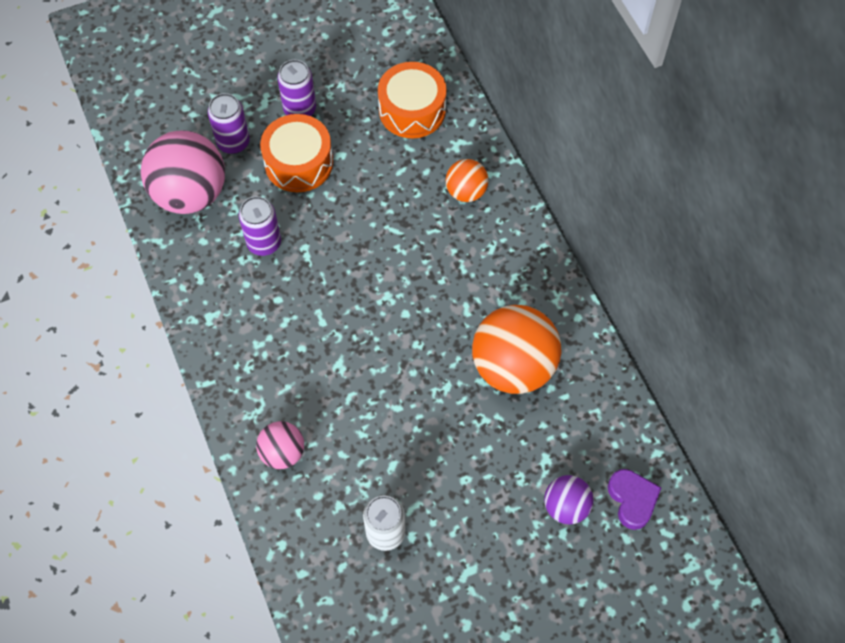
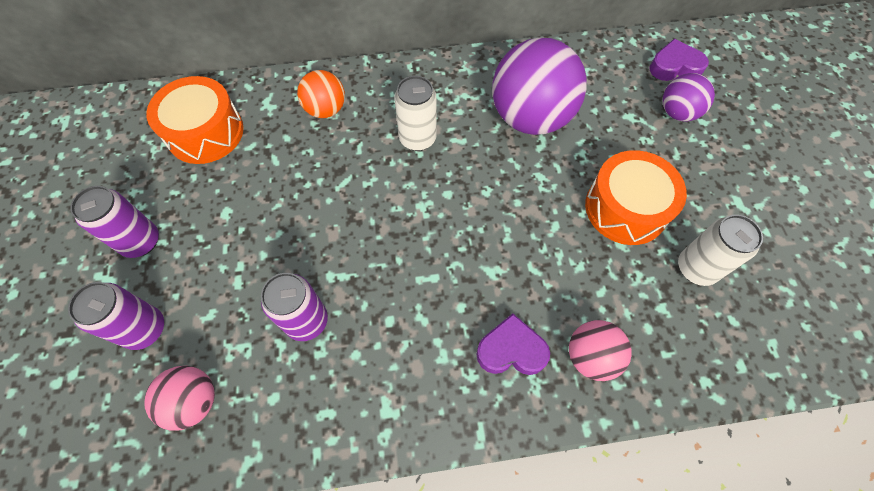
camera: 75 degrees left, 0 degrees up
pink ball [141,130,225,214] -> pink ball [144,366,215,431], size x0.53
orange drum [260,114,333,192] -> orange drum moved to [585,150,687,245]
orange ball [472,305,562,394] -> purple ball [492,37,587,135]
none -> white can [394,76,436,151]
none -> purple heart [476,313,550,375]

